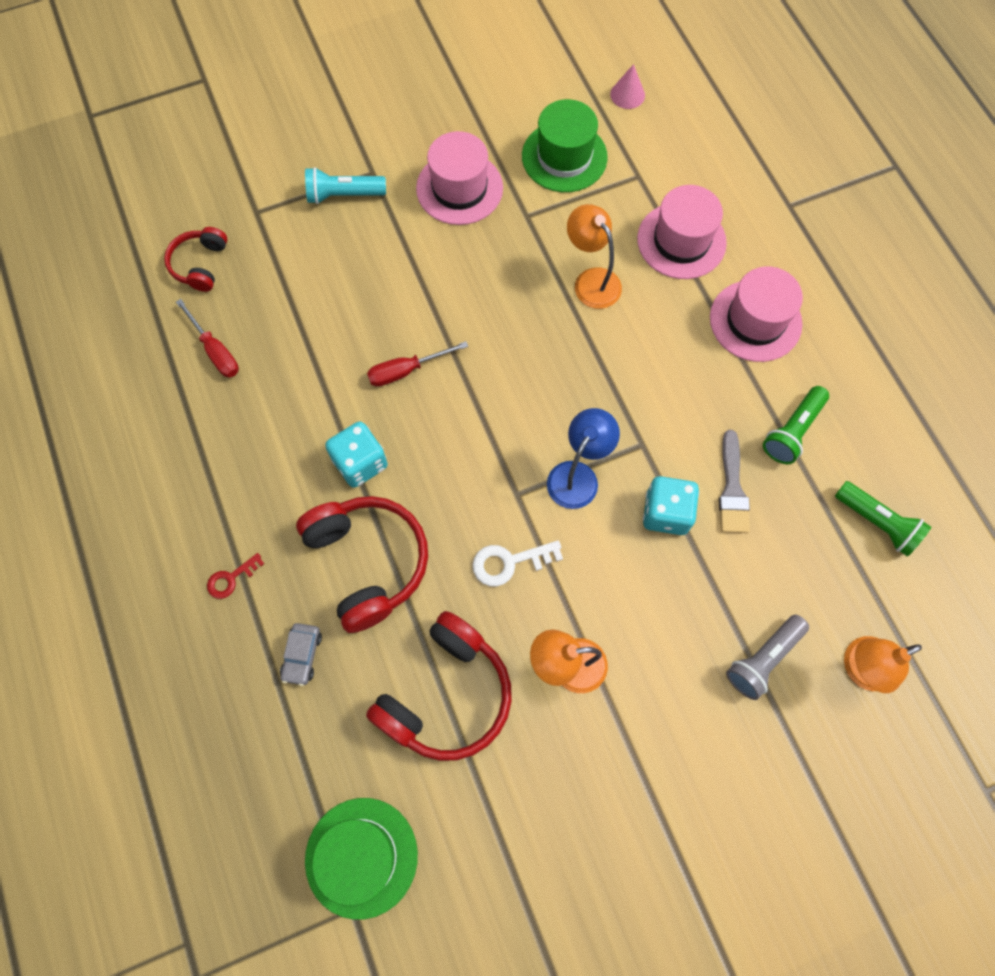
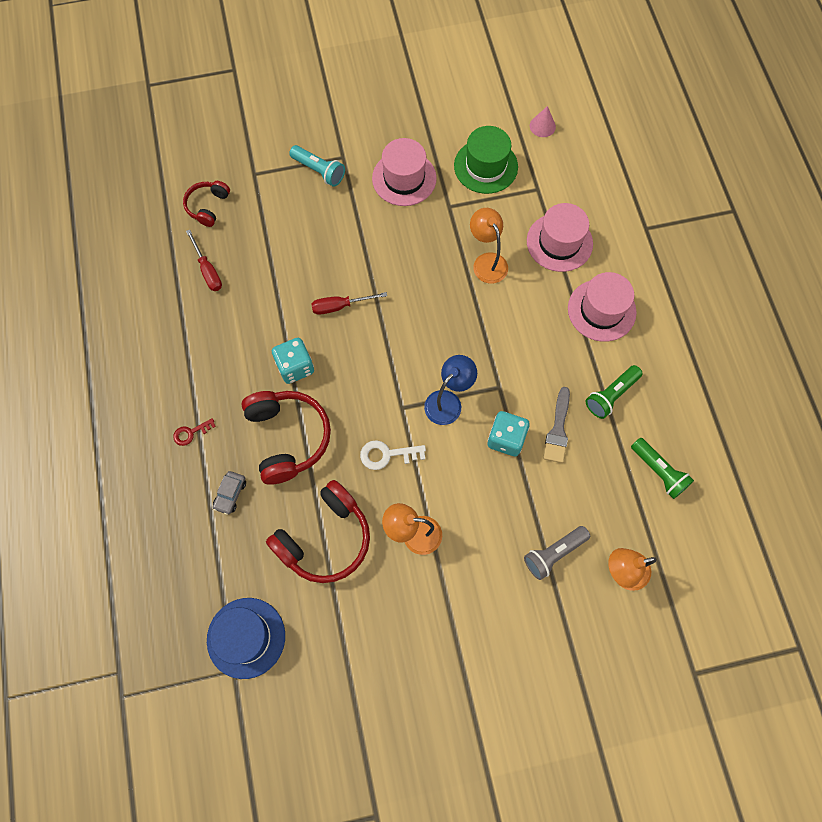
camera: 10 degrees right, 0 degrees up
turquoise flashlight [305,167,386,204] -> turquoise flashlight turned 150 degrees counterclockwise [289,145,345,187]
green hat [305,798,418,920] -> blue hat [207,598,285,679]

